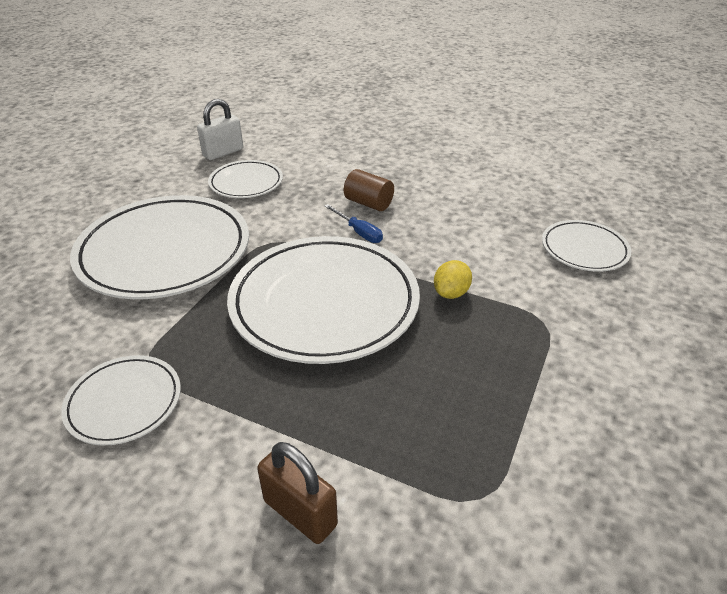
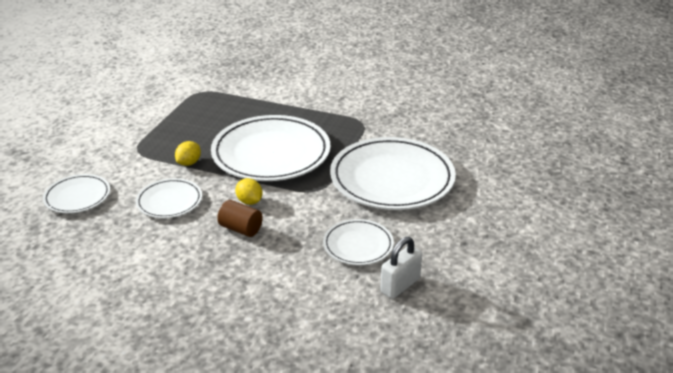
camera: 175 degrees right, 5 degrees down
white plate [61,355,181,446] -> white plate moved to [136,178,202,218]
brown padlock [257,442,338,544] -> none
blue screwdriver [325,204,383,243] -> yellow lemon [235,178,262,205]

